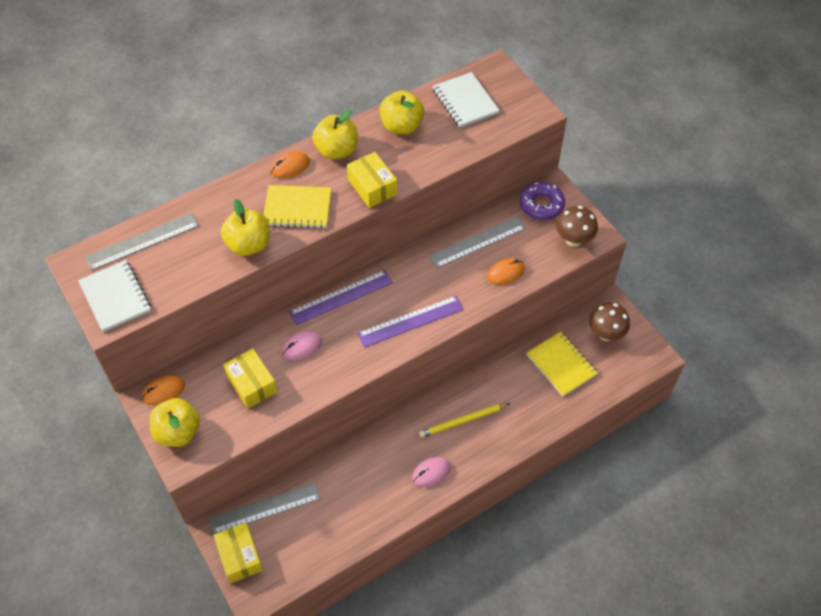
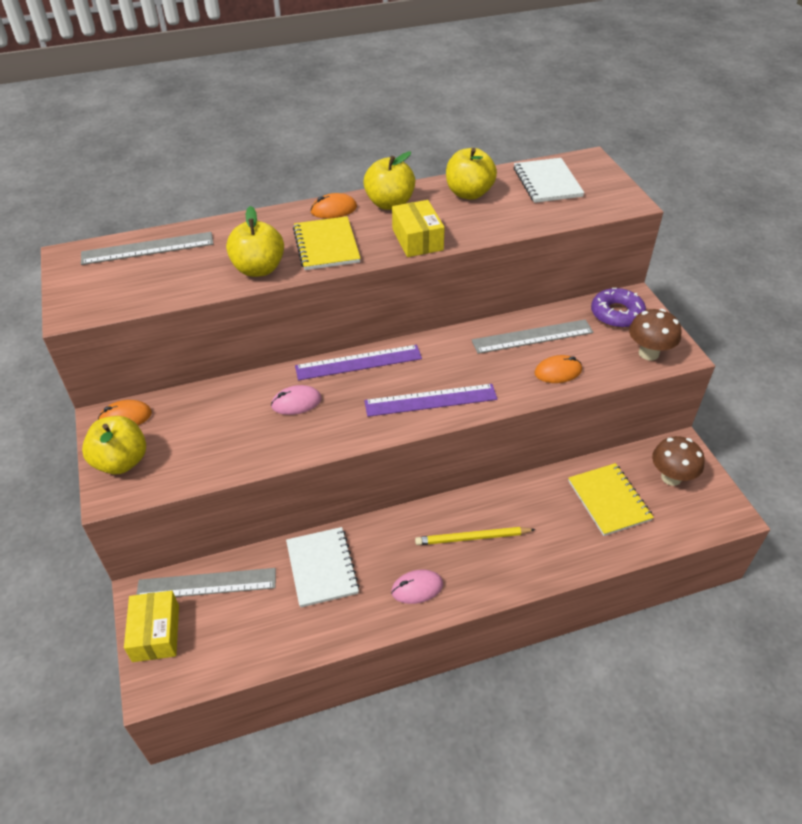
camera: 15 degrees right, 10 degrees down
white notebook [78,260,151,332] -> white notebook moved to [286,527,360,608]
yellow box [223,348,277,408] -> none
yellow notebook [264,185,331,229] -> yellow notebook turned 60 degrees clockwise [293,216,361,270]

